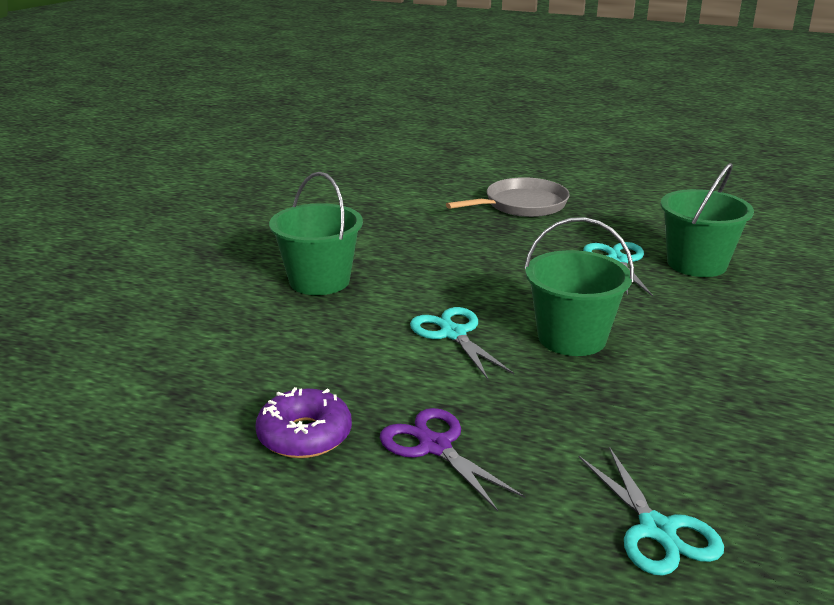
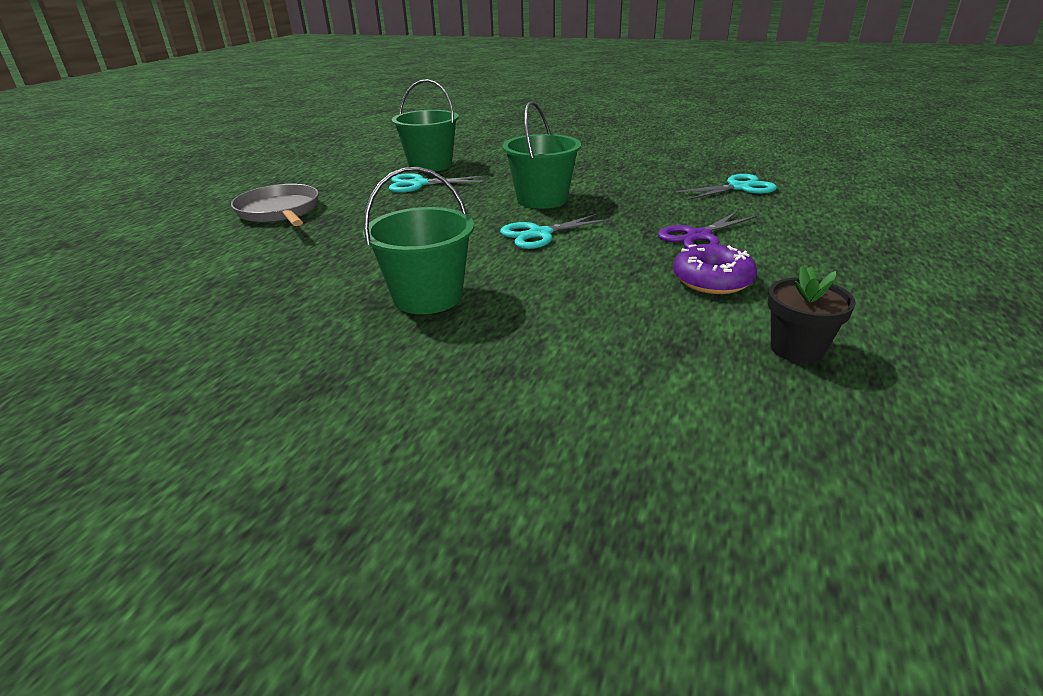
camera: 90 degrees left, 5 degrees up
none -> black flower pot [768,265,856,363]

